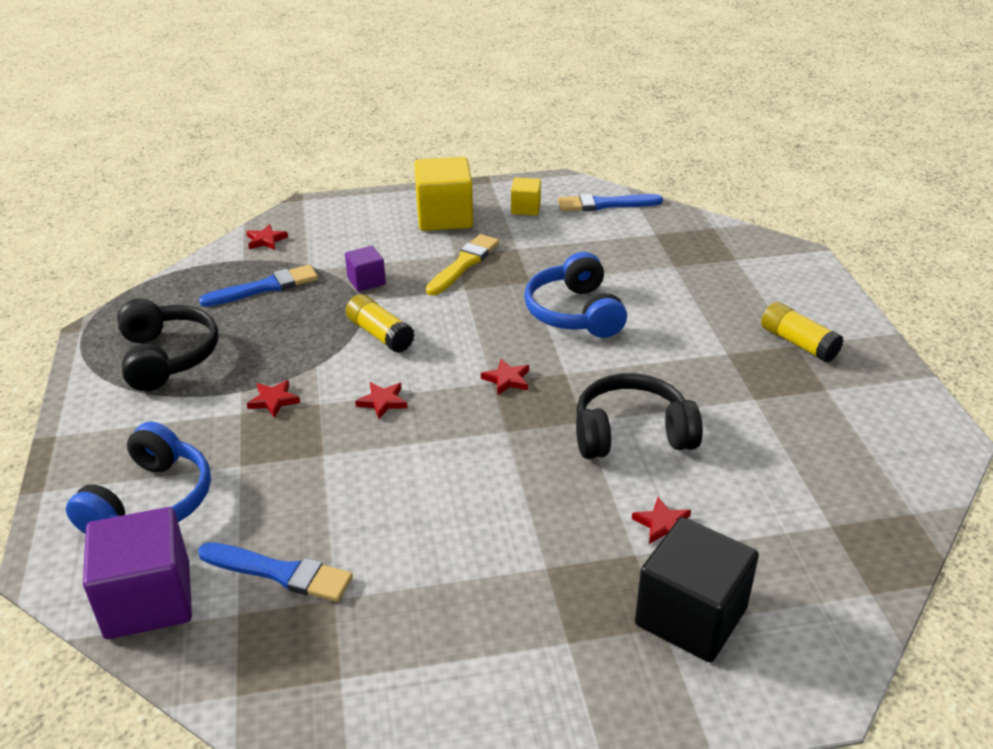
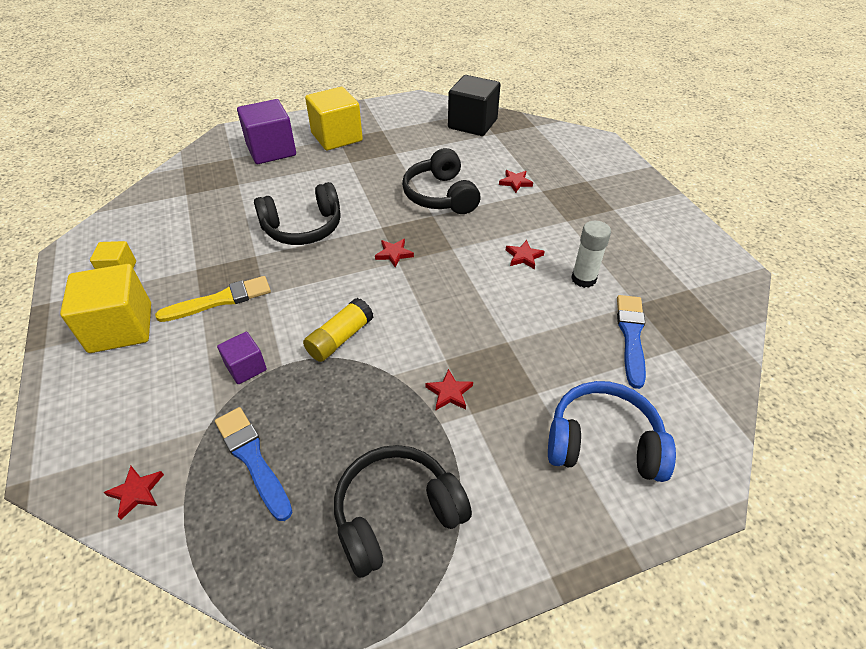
camera: 100 degrees left, 10 degrees up
purple cube [83,507,192,639] -> purple cube moved to [237,99,296,164]
red star [355,382,407,419] -> red star moved to [506,240,545,269]
yellow brush [426,234,499,296] -> yellow brush turned 135 degrees clockwise [155,276,271,322]
blue headphones [524,252,627,338] -> black headphones [254,182,341,245]
blue brush [558,194,663,211] -> none
black cube [635,517,759,662] -> black cube moved to [448,75,501,136]
yellow glue stick [761,302,844,363] -> yellow cube [305,87,363,151]
none -> white glue stick [571,221,611,288]

